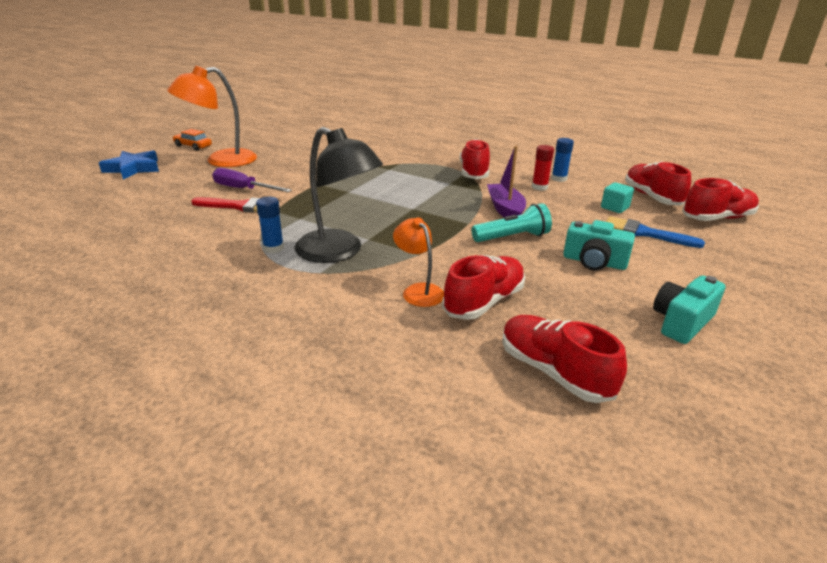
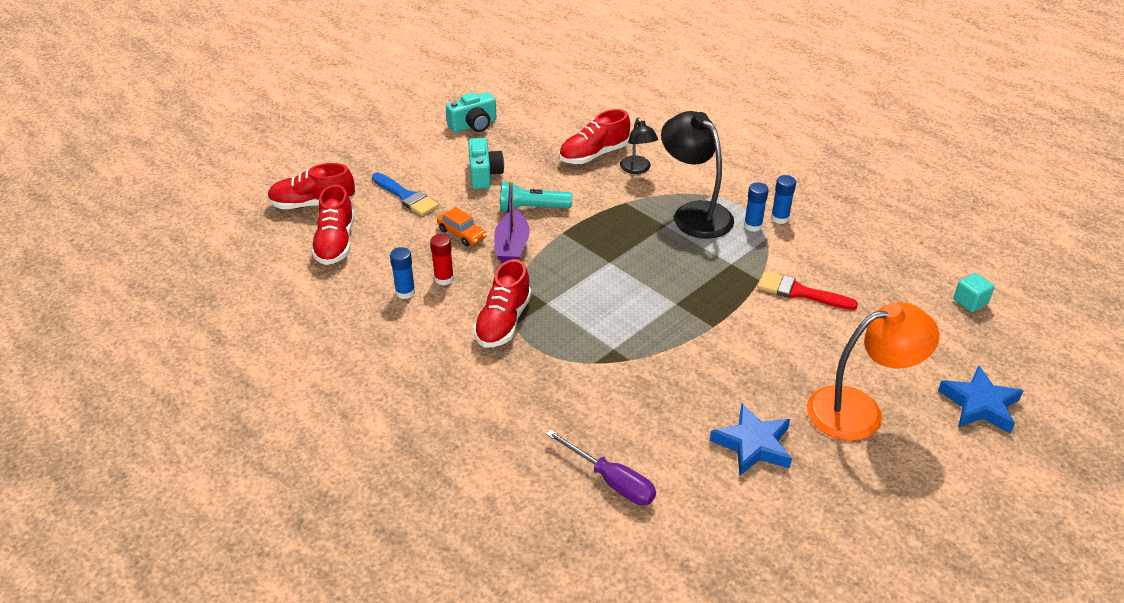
camera: 165 degrees left, 10 degrees up
orange car [173,129,212,151] -> orange car moved to [437,207,487,246]
purple screwdriver [212,168,292,192] -> purple screwdriver moved to [546,429,656,505]
orange lamp [393,217,444,307] -> black lamp [620,117,658,174]
red shoe [502,315,627,403] -> none
turquoise camera [563,220,635,271] -> turquoise camera turned 45 degrees clockwise [468,138,504,189]
turquoise cube [601,182,634,213] -> turquoise cube moved to [953,273,995,312]
none -> blue star [710,404,792,475]
none -> blue glue stick [771,175,796,224]

